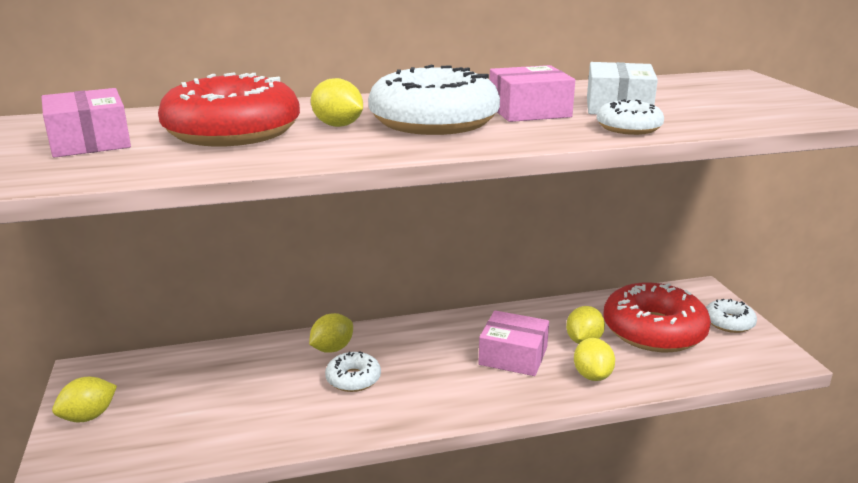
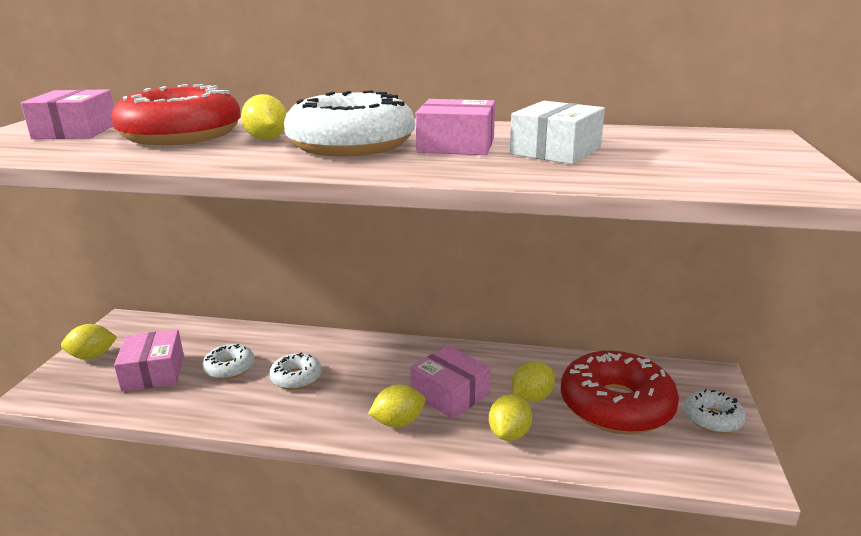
camera: 25 degrees right, 0 degrees up
yellow lemon [309,313,353,353] -> yellow lemon moved to [368,384,425,428]
white donut [597,99,664,135] -> white donut moved to [202,344,254,379]
none -> pink box [114,330,184,392]

